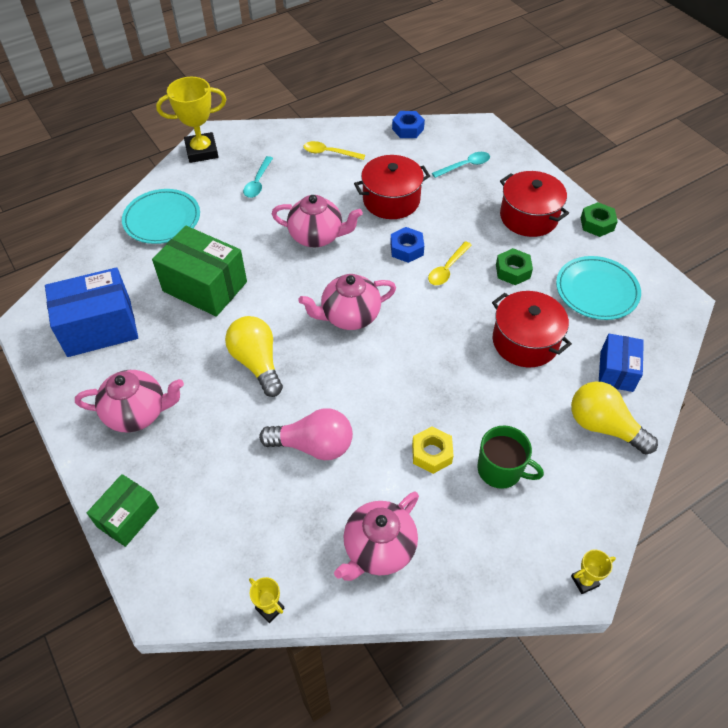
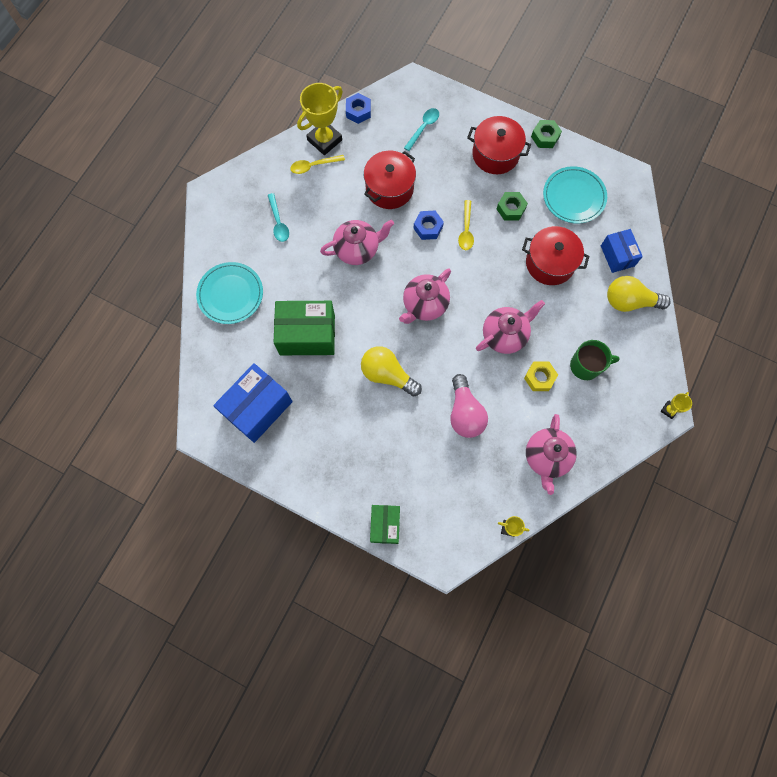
camera: 30 degrees left, 20 degrees up
pink teapot [75,370,184,432] -> pink teapot moved to [476,300,545,354]
yellow trophy [156,77,227,163] -> yellow trophy moved to [297,83,343,155]
pink light bulb [259,409,353,460] -> pink light bulb turned 105 degrees clockwise [450,374,488,438]

